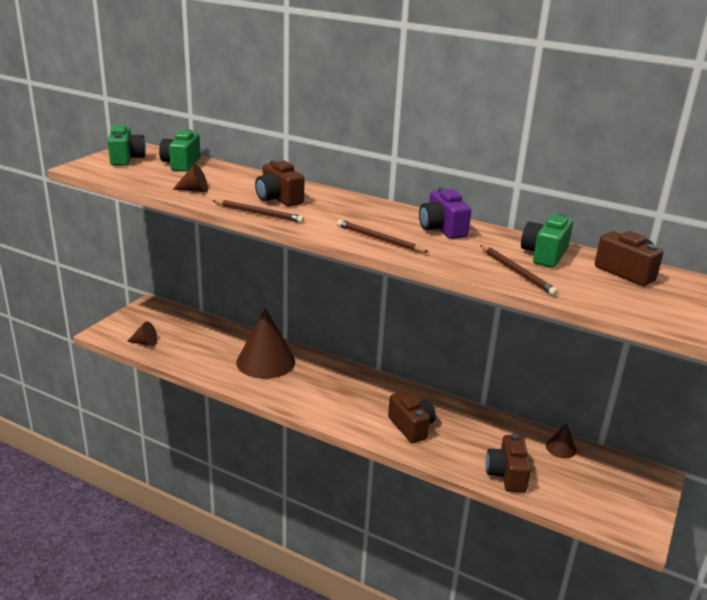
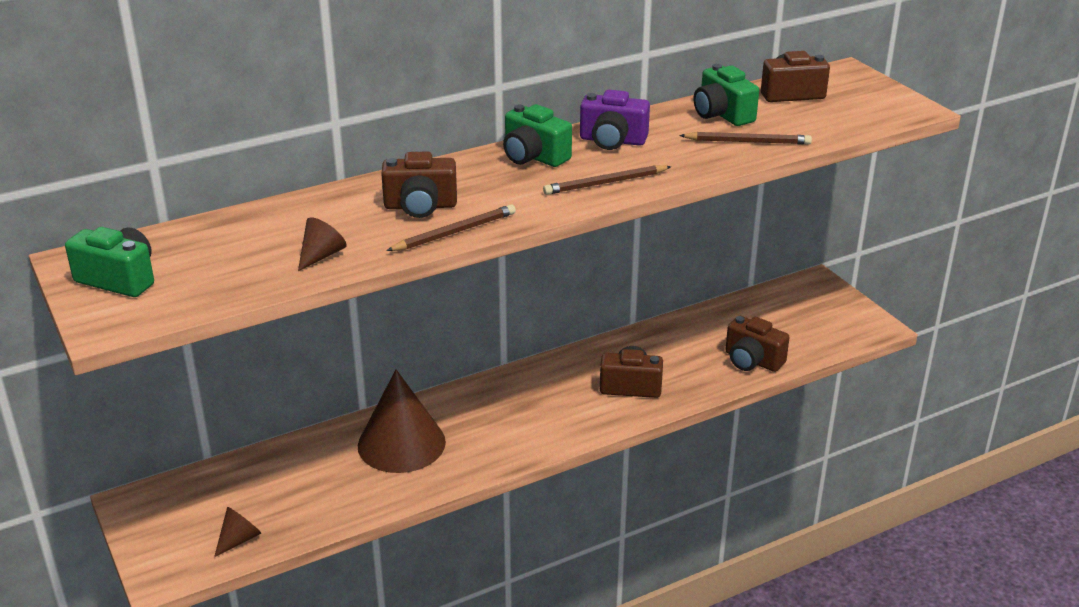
camera: 55 degrees left, 5 degrees up
green camera [159,130,201,172] -> green camera moved to [503,104,572,167]
brown cone [546,423,577,458] -> none

